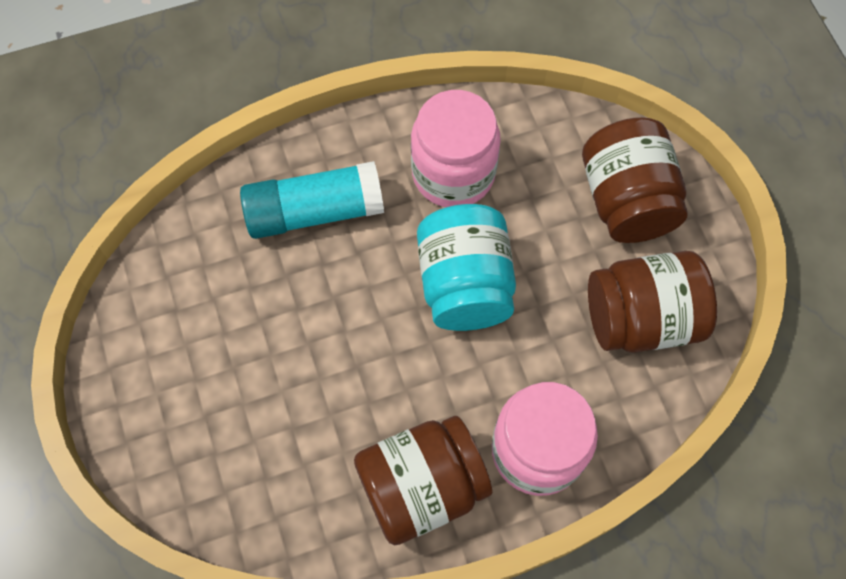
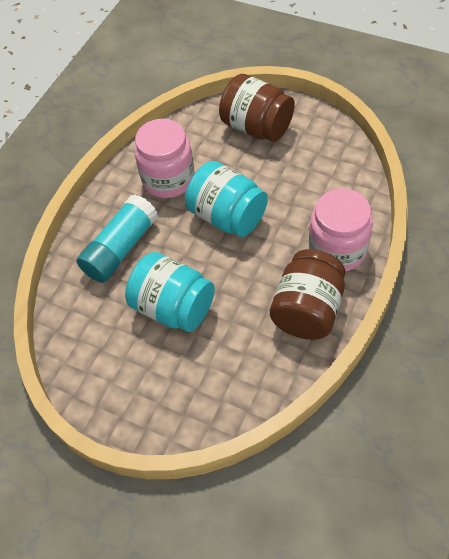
camera: 40 degrees left, 10 degrees down
brown jar [588,251,717,353] -> none
none -> turquoise jar [125,252,215,332]

